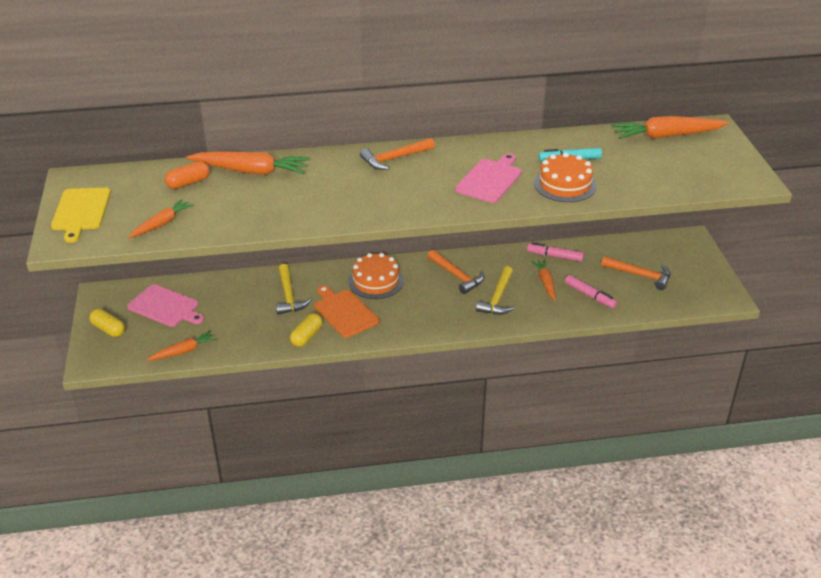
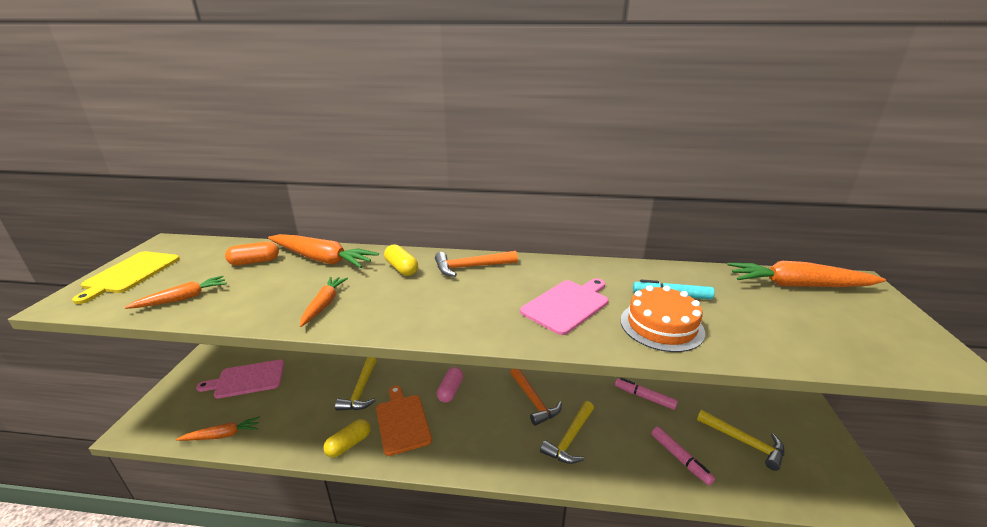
camera: 15 degrees right, 10 degrees down
yellow capsule [89,309,125,337] -> yellow capsule moved to [384,244,418,276]
pink cutting board [127,284,204,327] -> pink cutting board turned 120 degrees clockwise [196,360,284,399]
orange cake [348,253,404,299] -> pink capsule [437,367,463,403]
orange carrot [531,260,556,301] -> orange carrot moved to [300,277,348,327]
orange hammer [601,256,670,290] -> yellow hammer [697,410,785,471]

